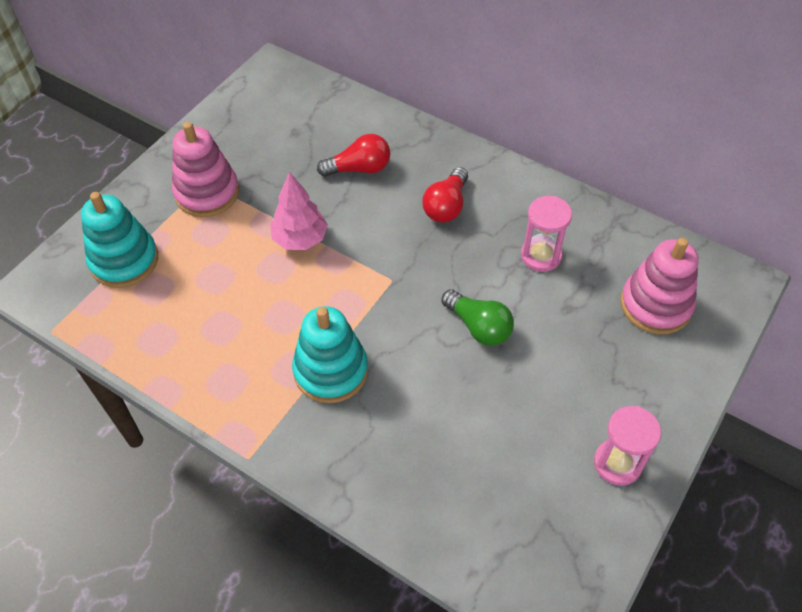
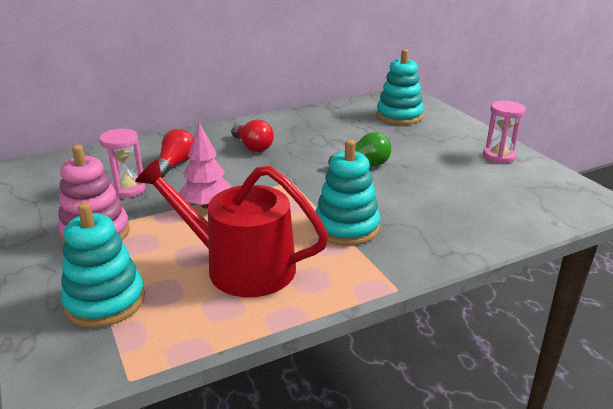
camera: 60 degrees left, 25 degrees down
pink hourglass [521,196,572,272] -> pink hourglass moved to [99,129,146,198]
pink stacking toy [620,238,698,334] -> turquoise stacking toy [376,49,424,125]
none -> red watering can [135,159,329,297]

